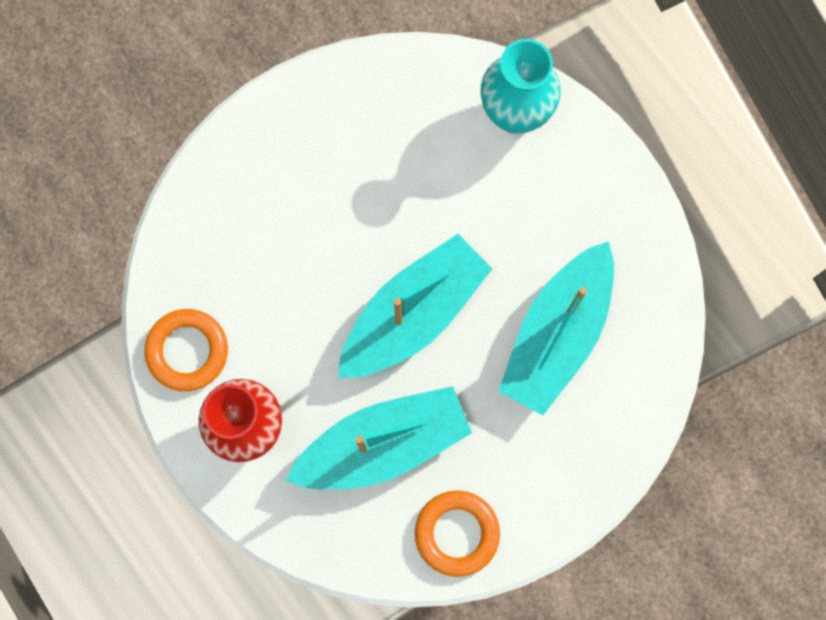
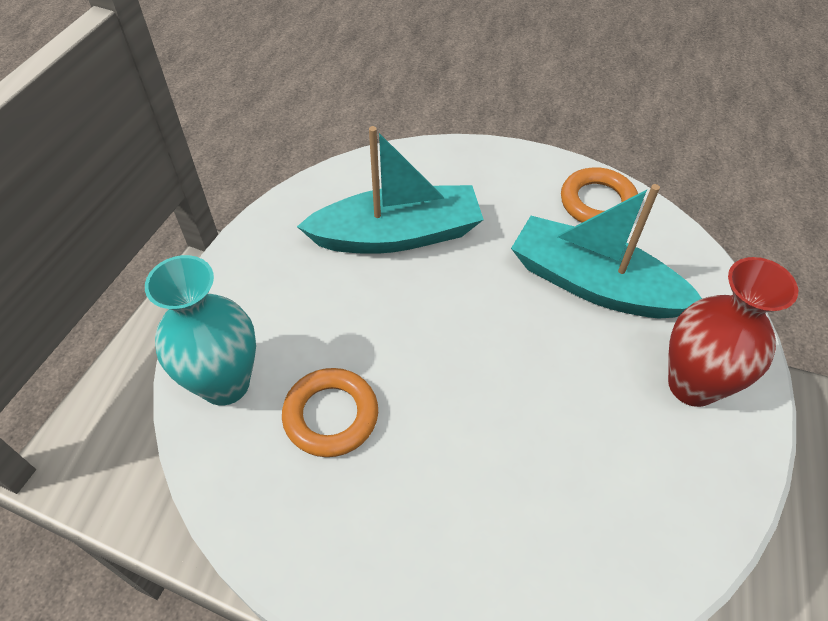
camera: 130 degrees left, 25 degrees down
orange ring [144,309,228,391] -> orange ring moved to [282,368,378,457]
turquoise boat [338,234,492,378] -> none

